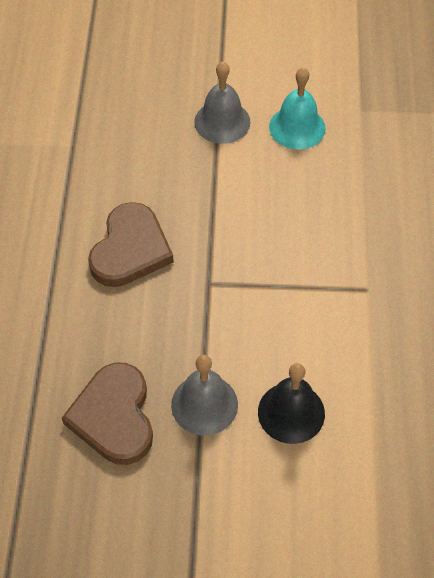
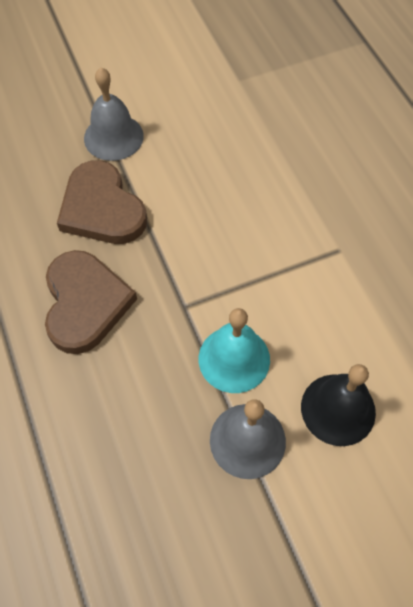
camera: 25 degrees left, 5 degrees up
brown heart [62,362,153,465] -> brown heart moved to [57,160,147,244]
turquoise bell [269,67,326,149] -> turquoise bell moved to [199,308,270,393]

